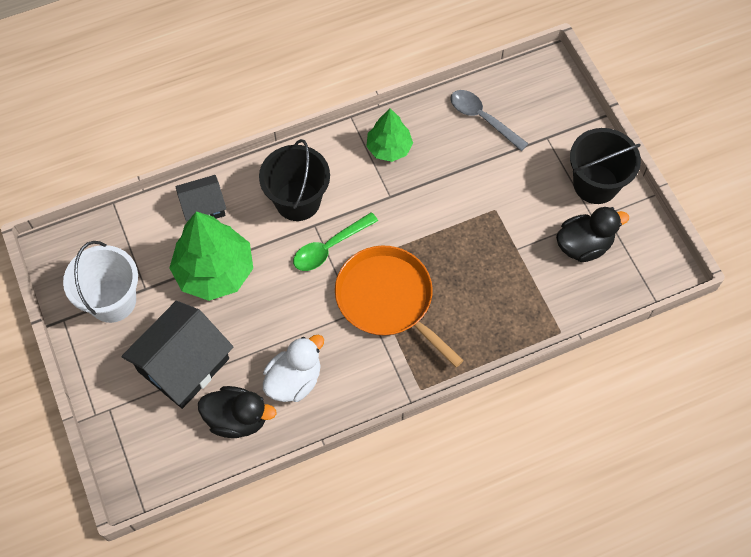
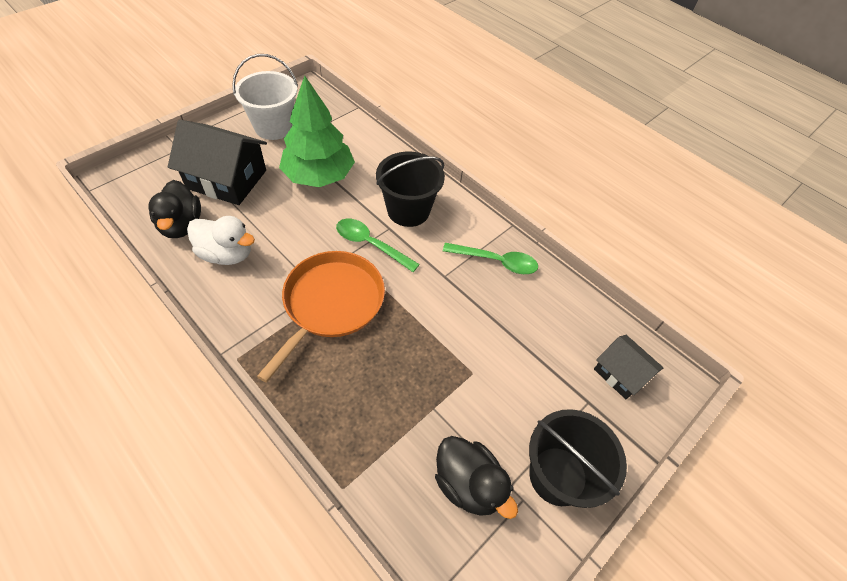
camera: 65 degrees right, 10 degrees down
black house [175,175,226,221] -> black house moved to [594,335,663,399]
green tree [366,108,413,162] -> green spoon [443,243,538,274]
grey spoon [450,90,529,151] -> none

